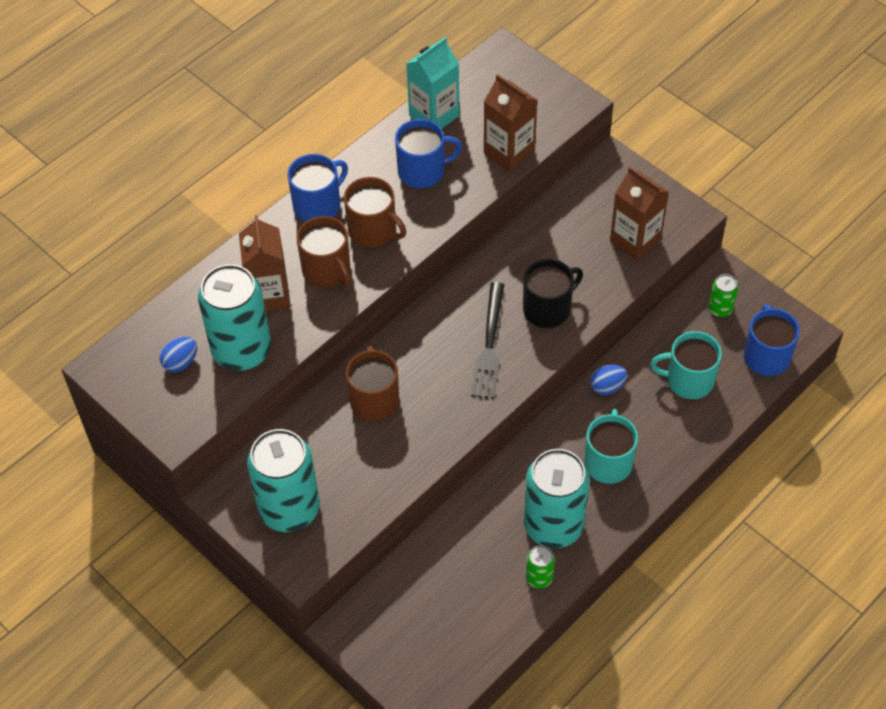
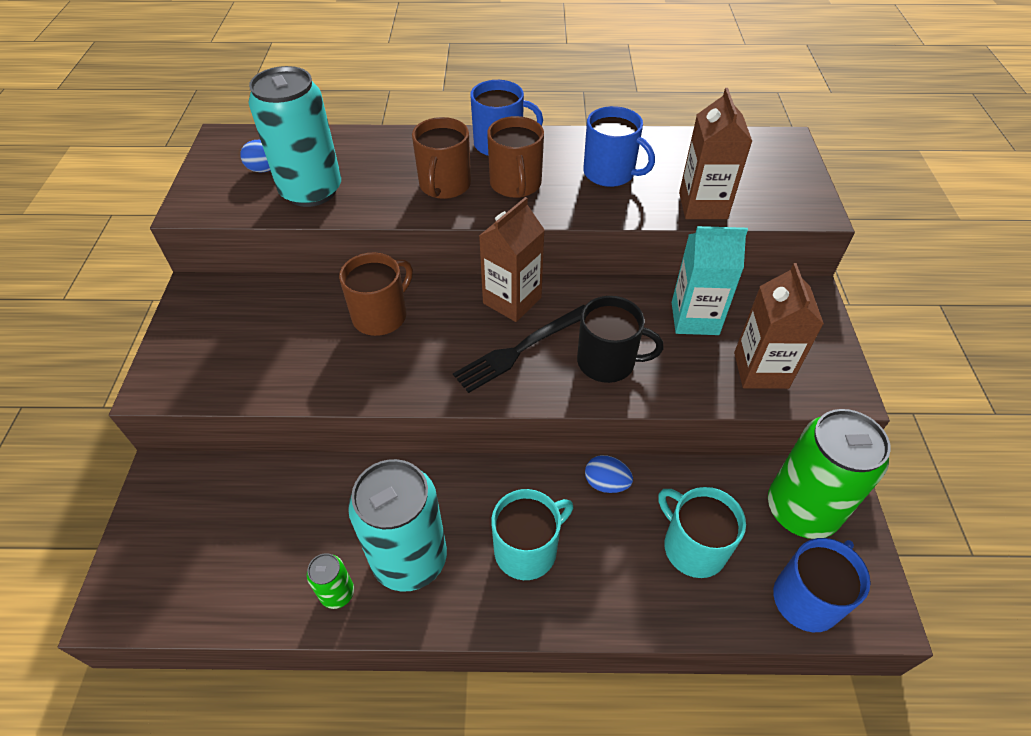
camera: 45 degrees right, 5 degrees down
brown carton [239,215,291,311] -> brown carton moved to [479,197,545,322]
turquoise can [247,429,320,532] -> none
turquoise carton [406,37,459,129] -> turquoise carton moved to [672,226,748,335]
green can [709,274,738,317] -> green can [768,409,891,539], size x2.25

